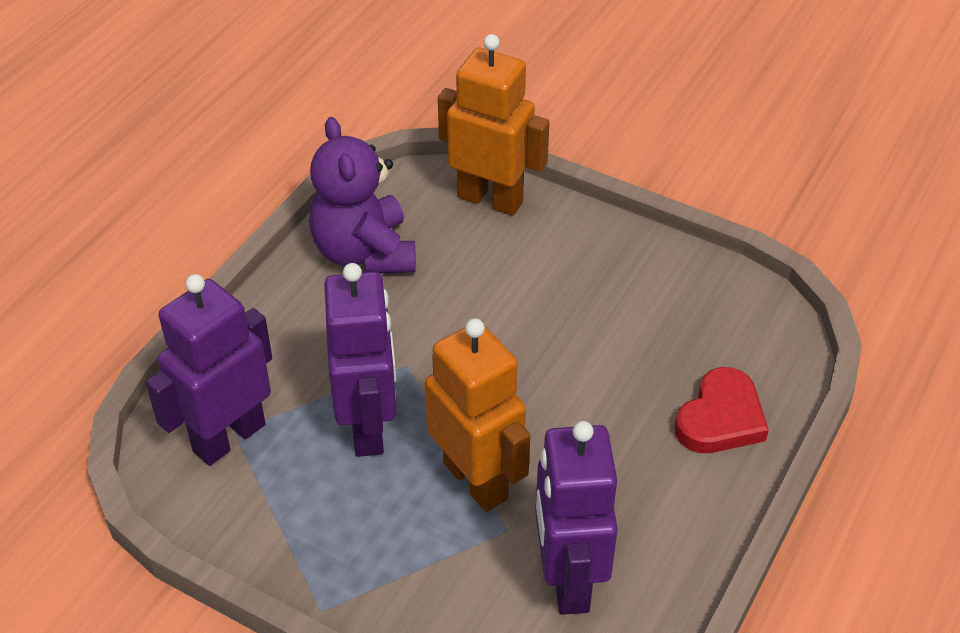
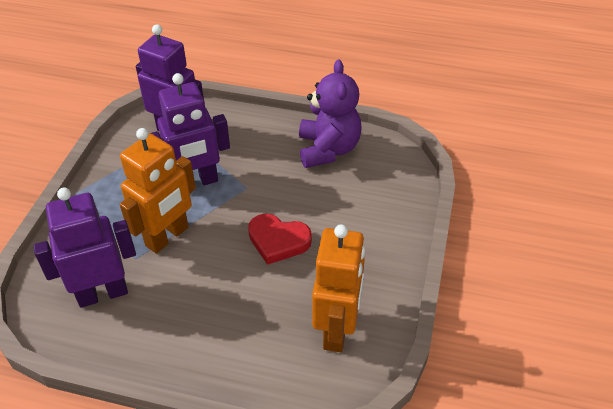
camera: 75 degrees right, 0 degrees up
purple teddy bear [309,117,416,274] -> purple teddy bear turned 120 degrees clockwise [299,60,361,168]
orange robot [438,34,550,216] -> orange robot moved to [312,224,365,352]
red heart [675,367,769,453] -> red heart moved to [248,214,312,265]

